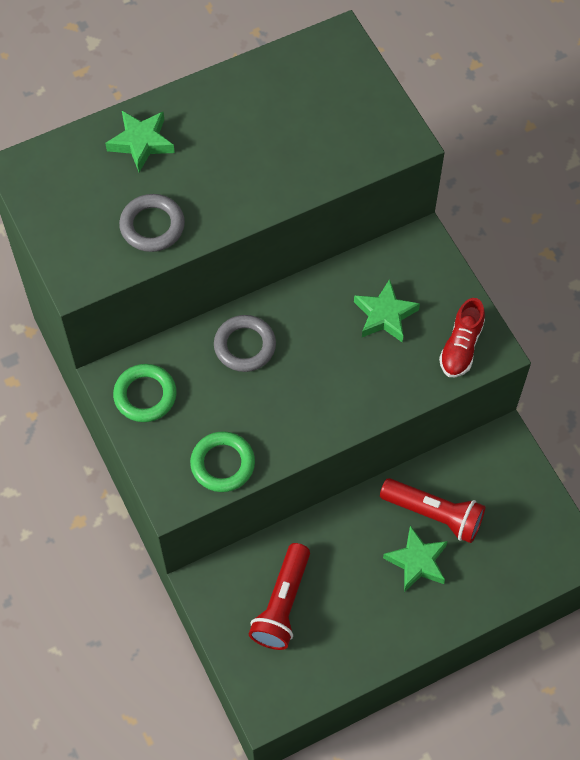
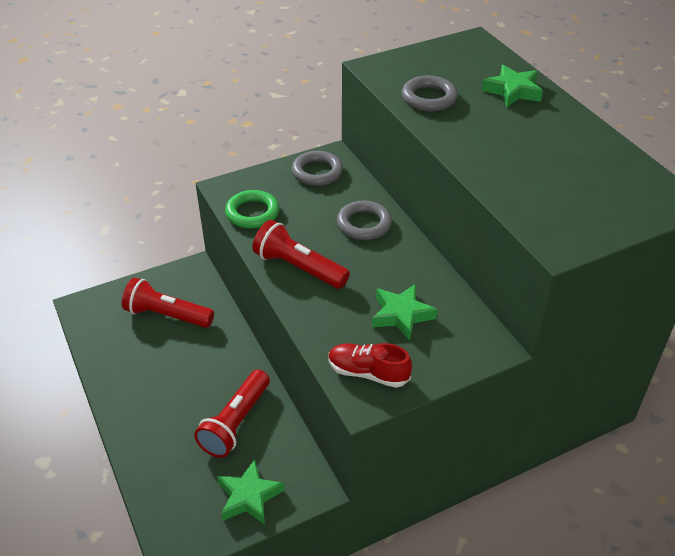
camera: 90 degrees right, 20 degrees down
green ring [113,364,177,422] -> grey ring [292,151,343,186]
green star [383,526,448,592] -> green star moved to [217,459,285,525]
none -> red flashlight [252,220,350,289]

